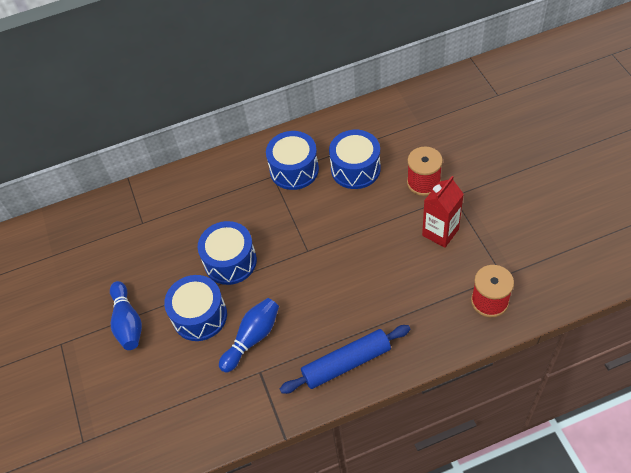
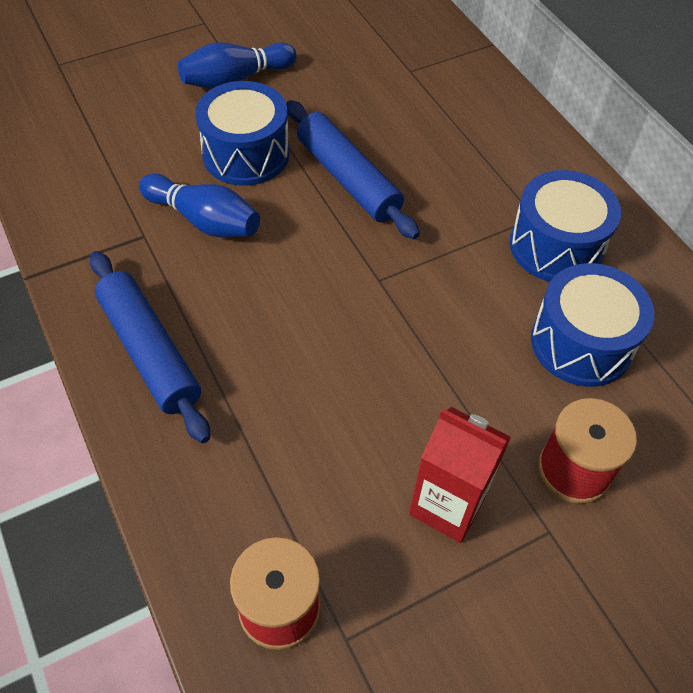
camera: 75 degrees right, 0 degrees up
blue drum [198,221,257,285] -> blue rolling pin [286,100,420,239]

